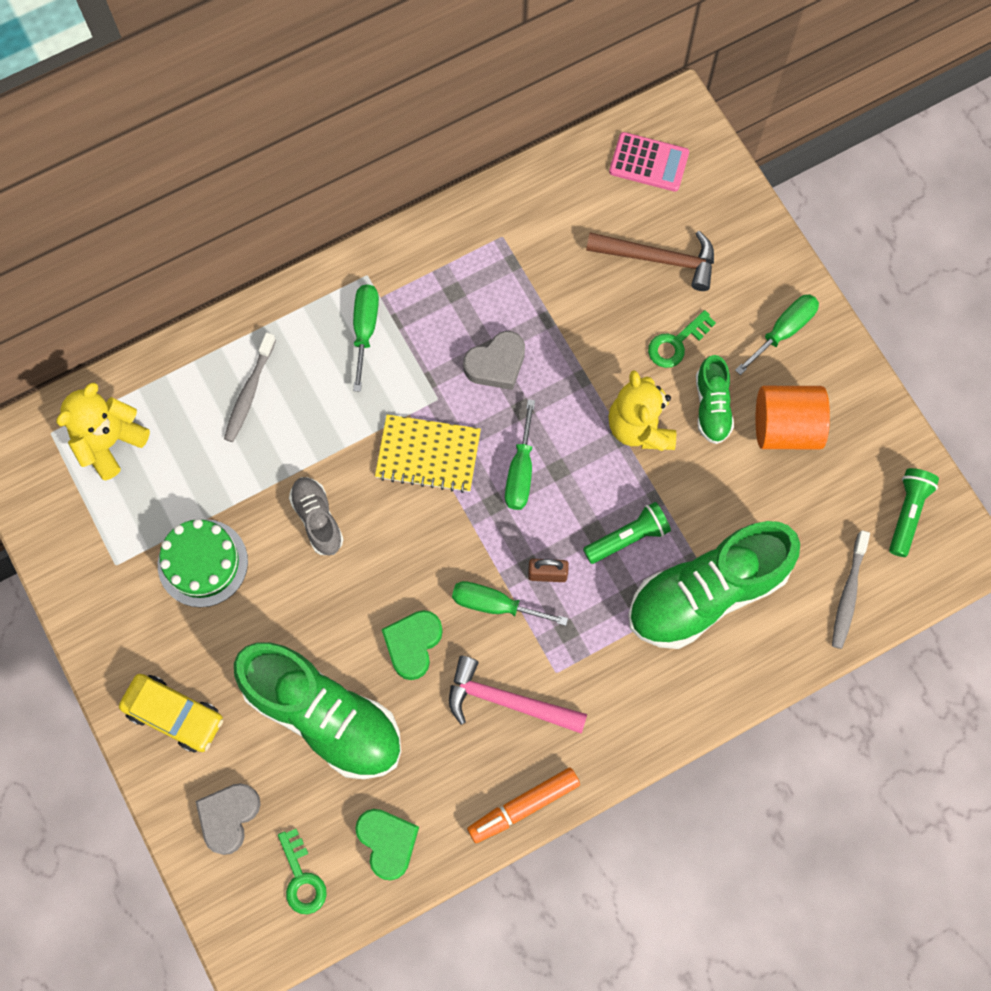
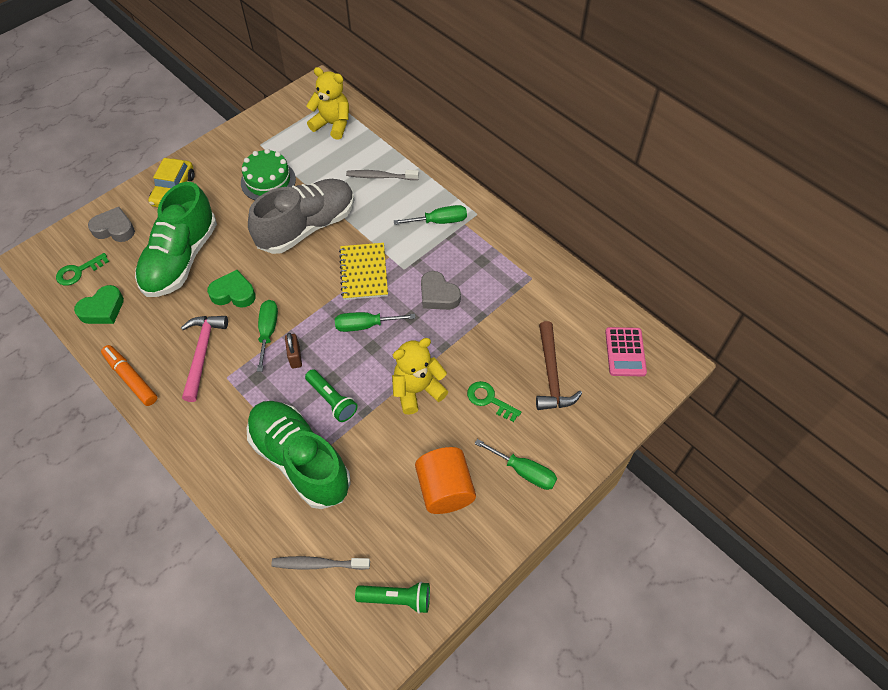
camera: 75 degrees right, 15 degrees down
grey shoe [289,477,344,556] -> grey shoe [248,179,355,254], size x2.05
green shoe [696,355,734,444] -> none

